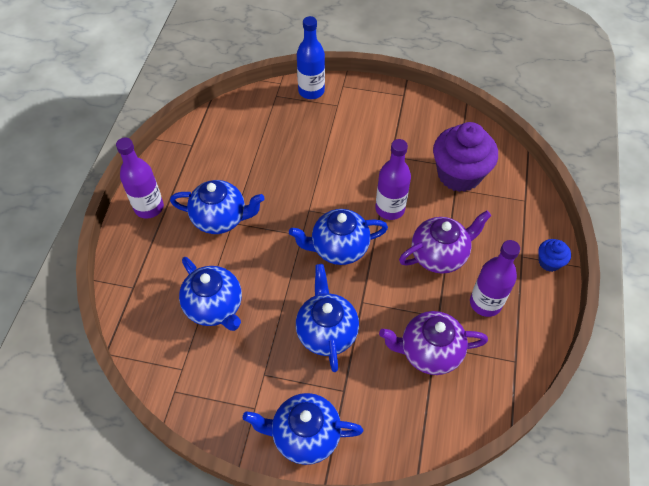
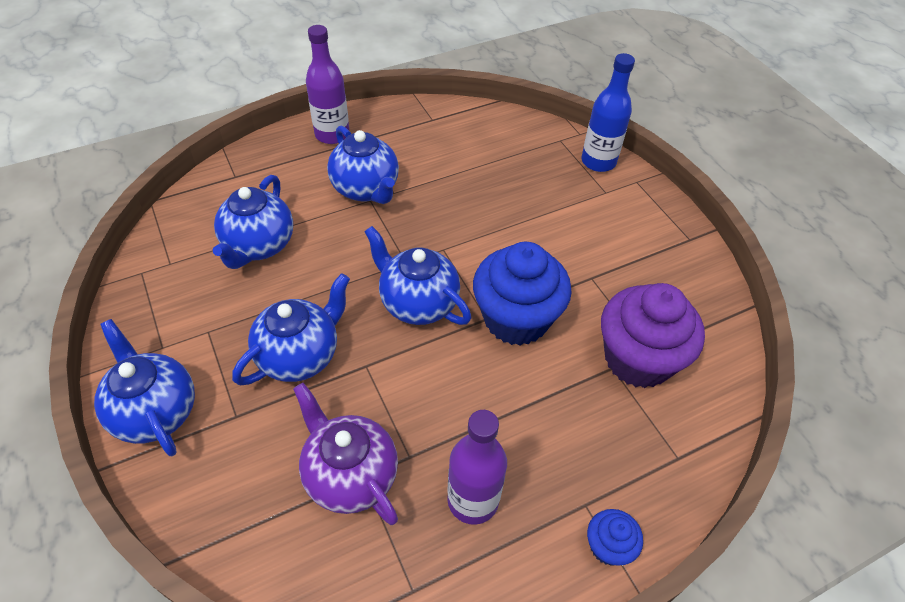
camera: 50 degrees right, 5 degrees down
purple bottle [375,139,411,220] -> blue cupcake [473,242,572,346]
purple teapot [399,211,491,274] -> none

